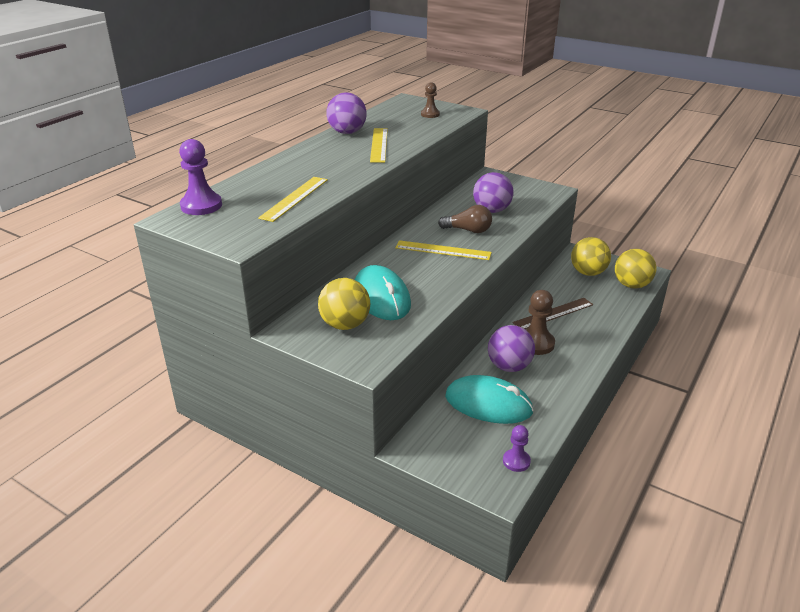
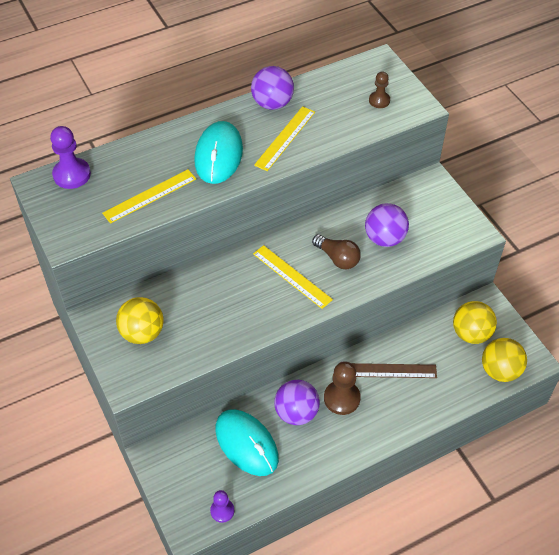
camera: 30 degrees right, 20 degrees up
turquoise mouse [355,265,411,320] -> turquoise mouse moved to [194,121,243,184]

